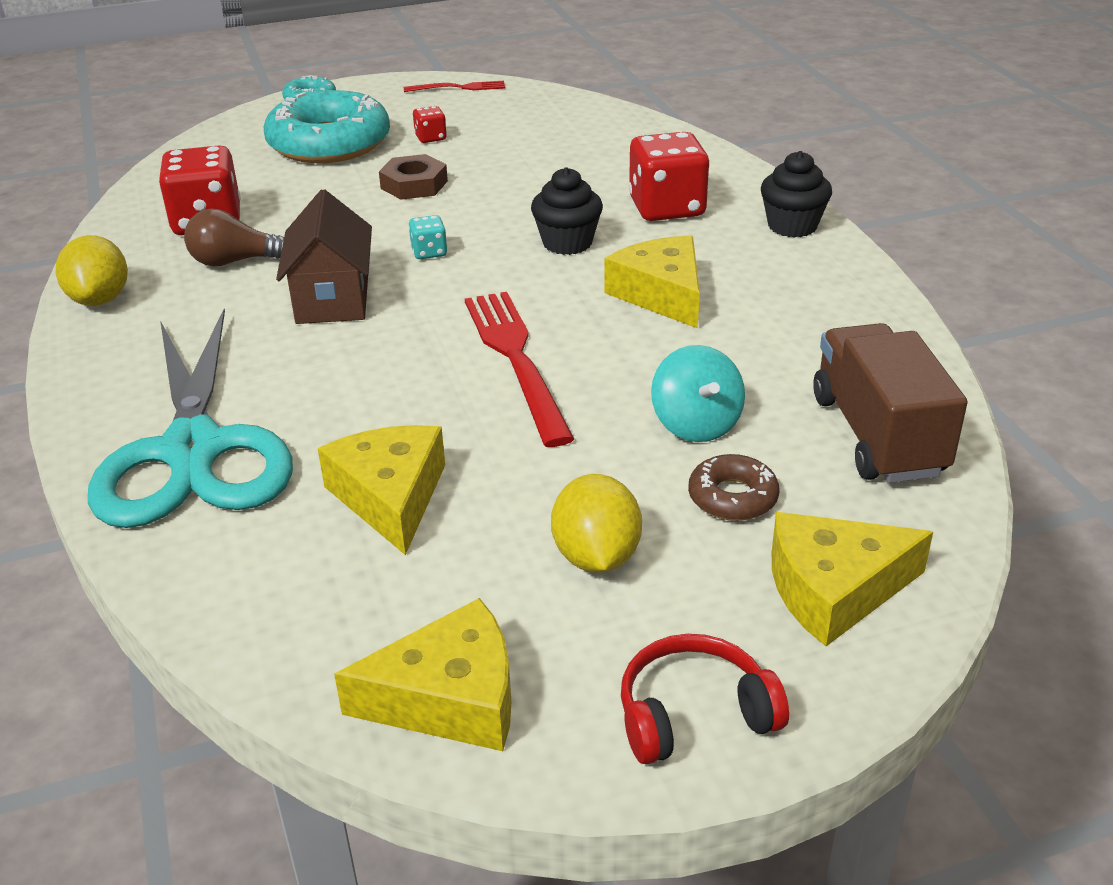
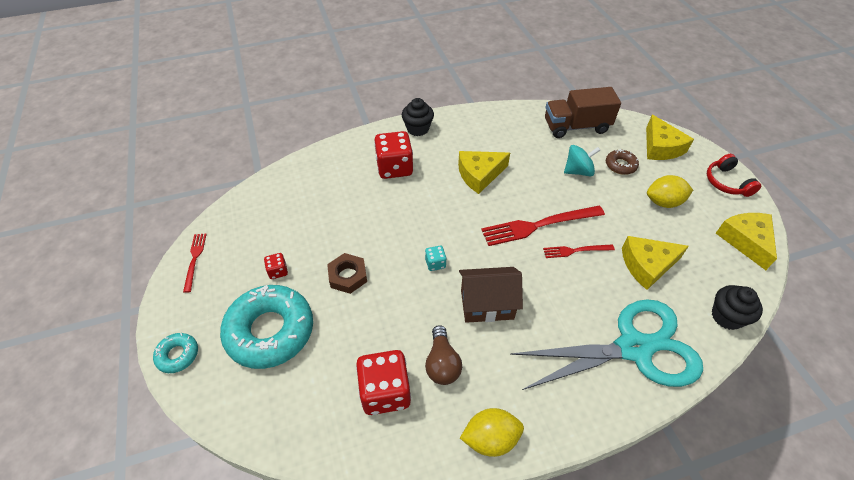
camera: 90 degrees left, 15 degrees up
black cupcake [531,167,603,255] -> black cupcake moved to [712,285,763,330]
none -> red fork [543,244,615,258]

